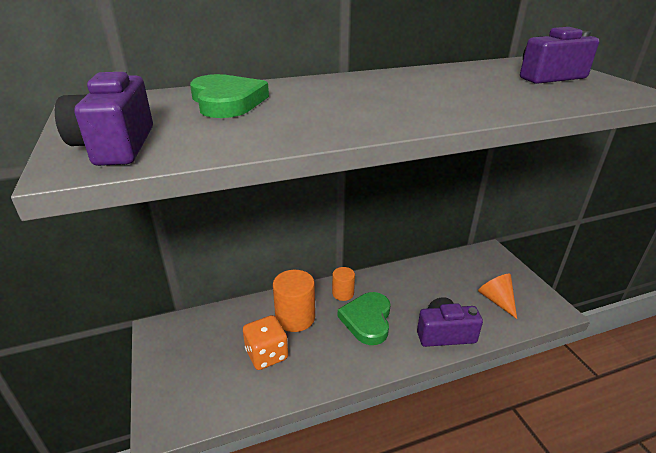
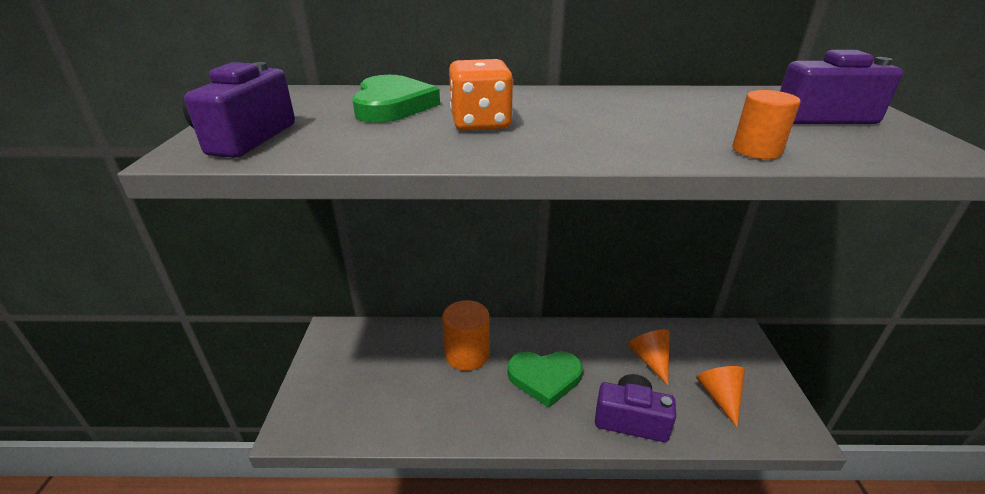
camera: 20 degrees right, 0 degrees up
orange dice [243,315,288,370] -> orange dice moved to [449,59,513,131]
orange cylinder [332,267,355,301] -> orange cylinder moved to [732,90,801,159]
green heart [338,292,390,345] -> green heart turned 120 degrees counterclockwise [508,351,583,407]
none -> orange cone [628,330,670,385]

